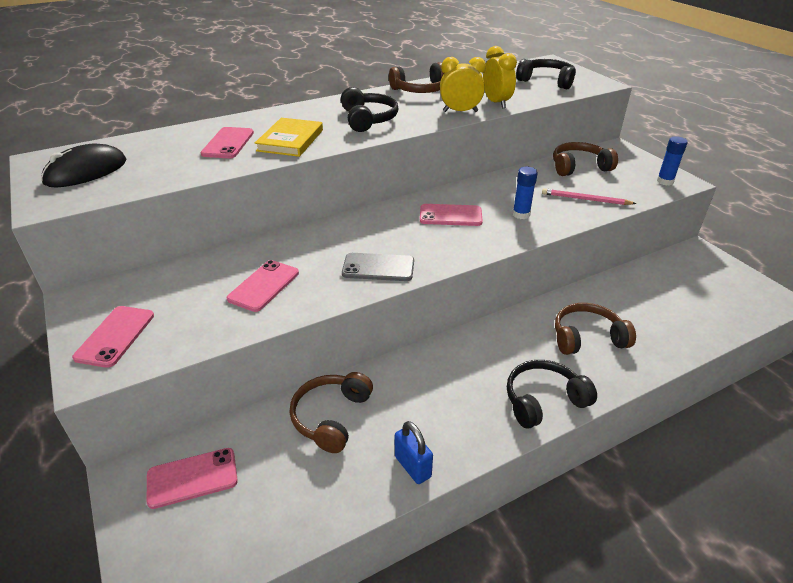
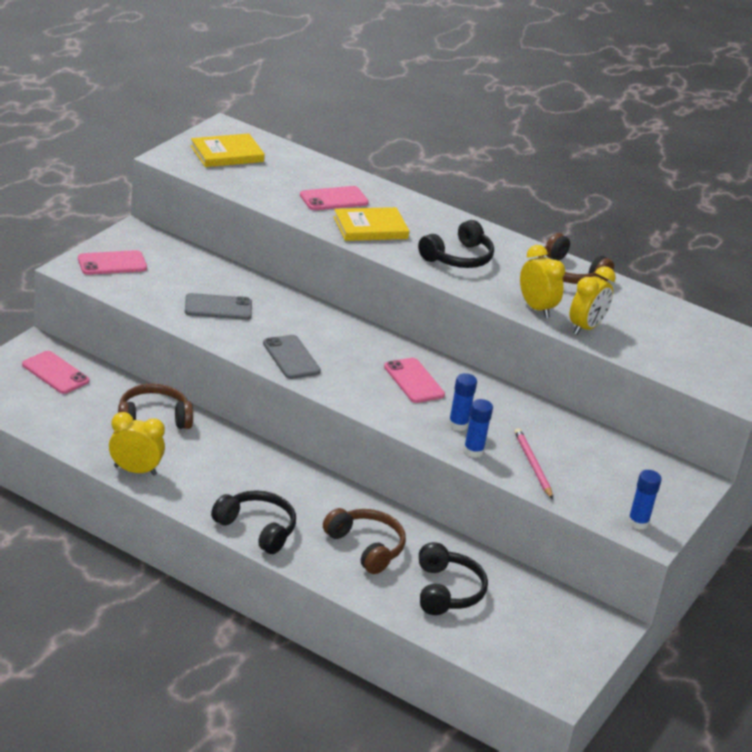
camera: 55 degrees right, 5 degrees down
black mouse [41,144,126,187] -> yellow book [191,133,265,167]
pink phone [227,260,299,312] -> grey phone [185,293,252,320]
blue padlock [395,421,433,484] -> yellow clock [109,412,165,476]
black headphones [516,59,576,89] -> black headphones moved to [419,542,488,615]
brown headphones [553,142,618,176] -> none
none -> blue glue stick [464,399,493,458]

